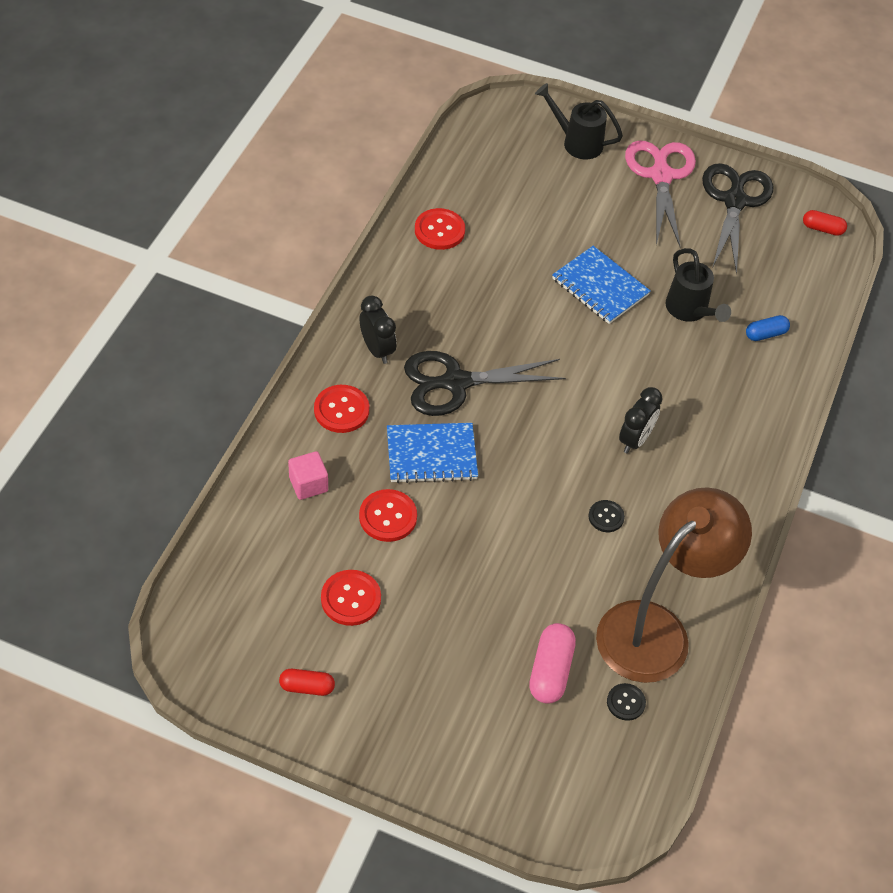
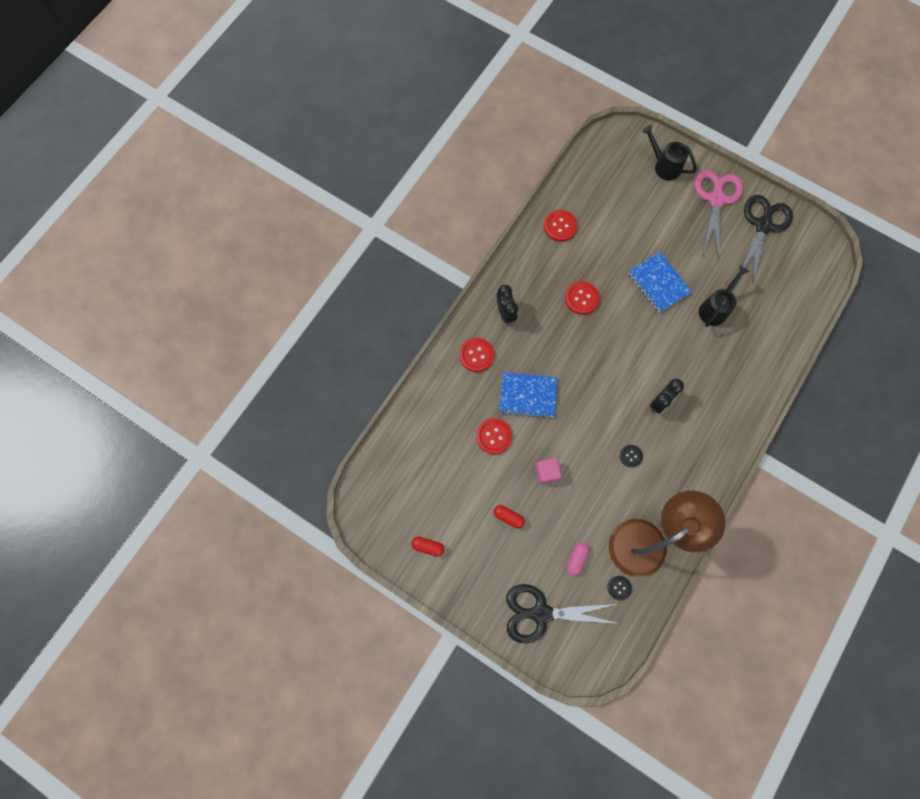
camera: 15 degrees right, 20 degrees up
pink cube [288,451,328,500] -> pink cube moved to [535,458,562,484]
red button [321,570,381,626] -> red button moved to [565,281,600,315]
black scissors [404,351,566,416] -> black scissors moved to [506,584,620,643]
pink capsule [529,623,576,704] -> pink capsule [567,543,589,575], size x0.64
black watering can [666,248,731,322] -> black watering can turned 135 degrees counterclockwise [699,265,750,327]
blue capsule [746,315,790,341] -> none
red capsule [803,210,847,236] -> red capsule moved to [494,505,525,529]

